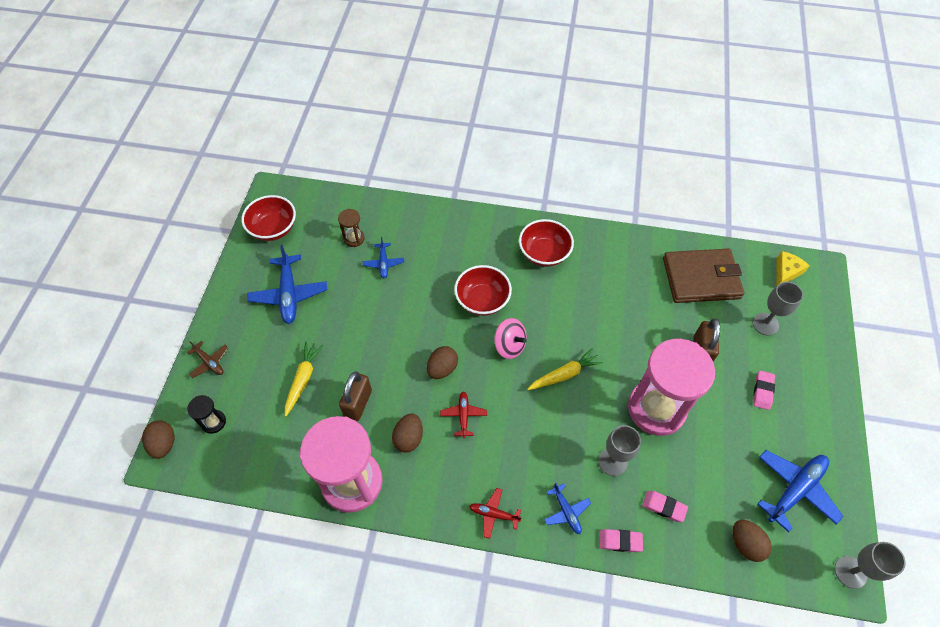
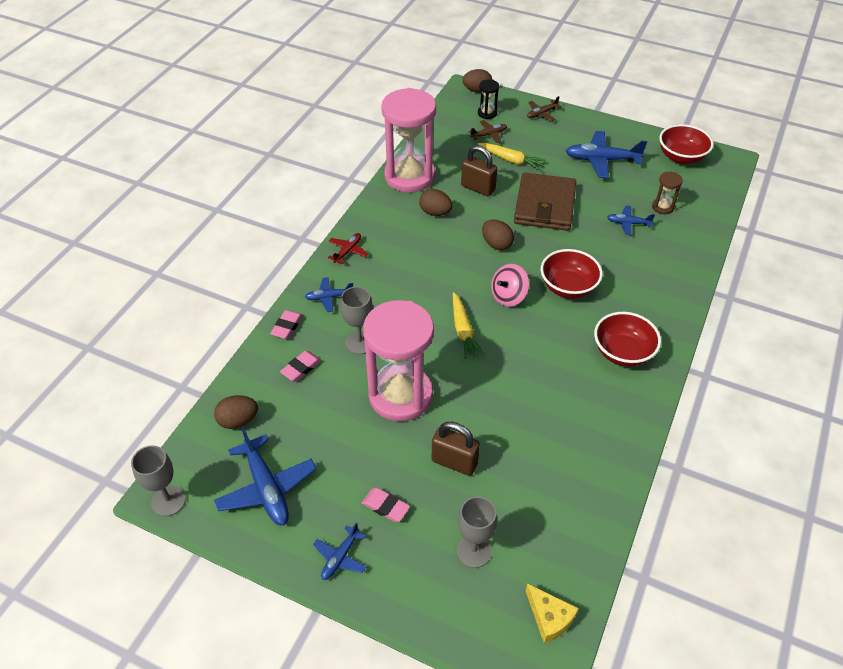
camera: 105 degrees right, 10 degrees down
red plane [440,391,487,438] -> none
brown wallet [663,248,744,303] -> brown wallet moved to [514,173,576,231]
none -> blue plane [313,523,366,580]
none -> brown plane [469,120,507,143]

